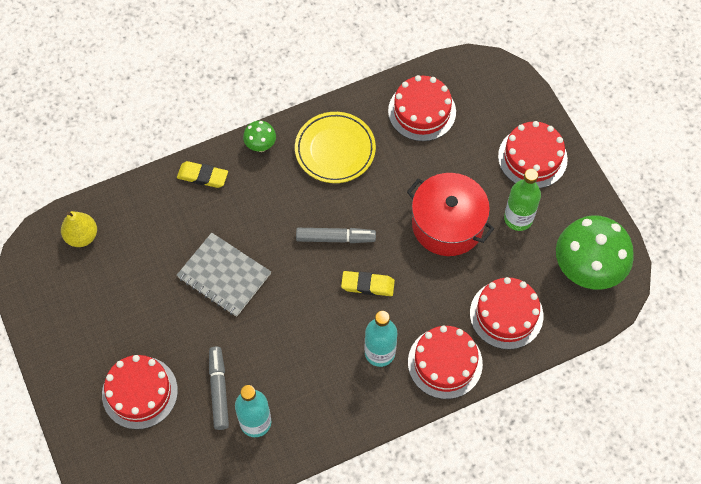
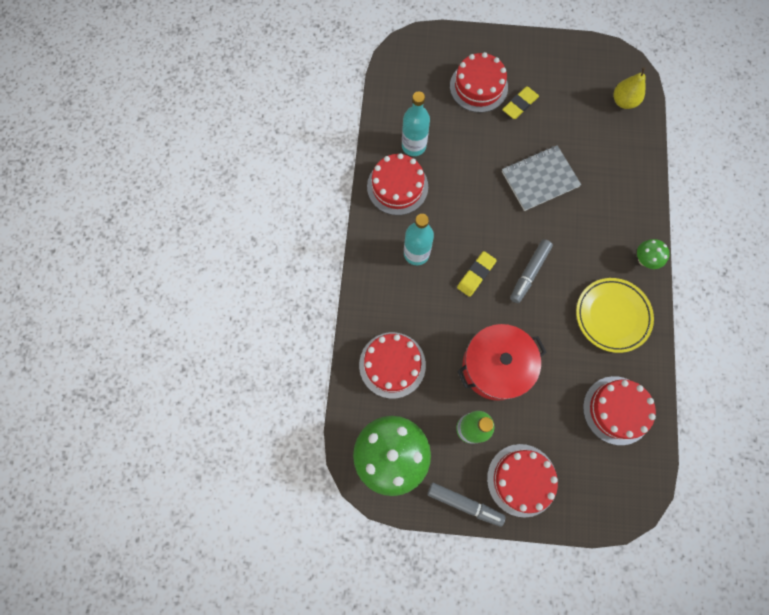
camera: 120 degrees right, 10 degrees up
yellow eraser [177,161,228,188] -> yellow eraser moved to [502,86,539,119]
grey marker [209,346,229,430] -> grey marker moved to [427,483,505,527]
red cake [408,326,483,399] -> red cake moved to [367,153,428,215]

